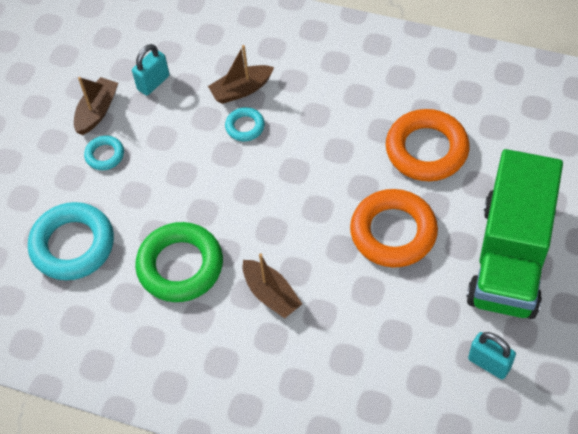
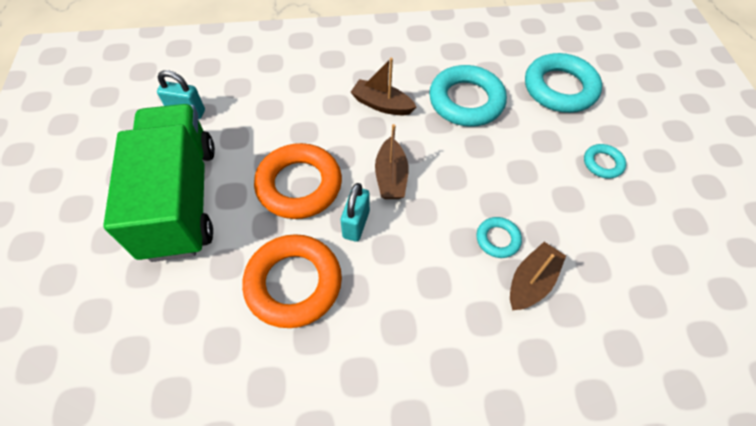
camera: 150 degrees right, 0 degrees up
brown boat [74,77,118,135] -> brown boat moved to [375,124,409,199]
turquoise padlock [132,44,170,96] -> turquoise padlock moved to [341,183,370,242]
green ring [135,222,223,302] -> turquoise ring [429,65,507,127]

